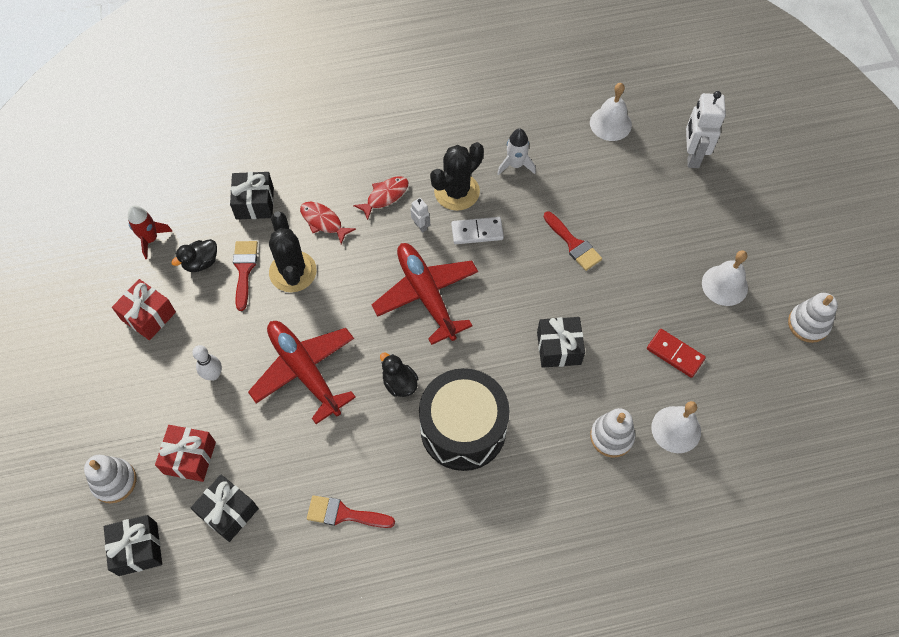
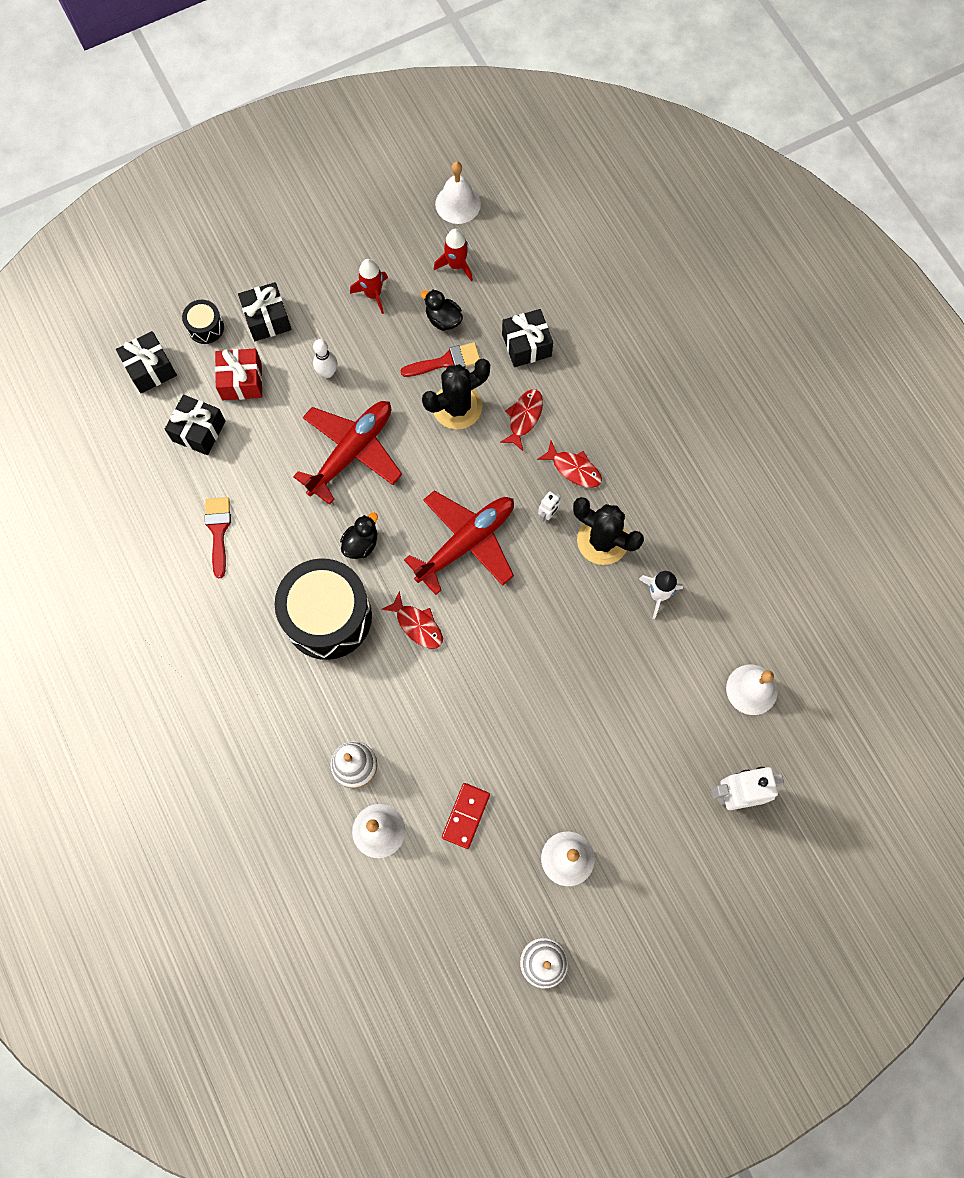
camera: 75 degrees right, 10 degrees up
white stacking toy [84,455,136,503] -> black drum [182,300,224,344]
red gift [112,279,176,340] -> red rocket [350,259,388,314]
white domino [451,217,504,244] -> none
black gift [537,317,585,368] -> black gift moved to [238,282,292,341]
red brush [544,211,602,271] -> none
none -> red fish [381,592,443,649]
none -> white bell [435,162,481,224]

